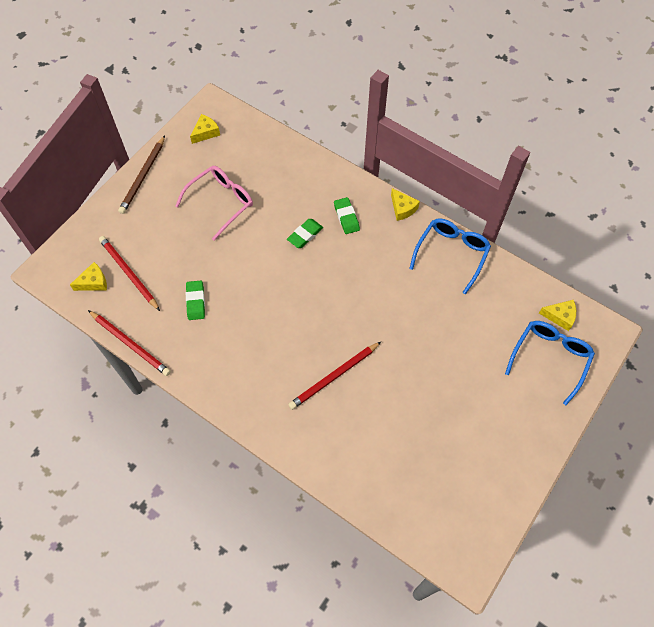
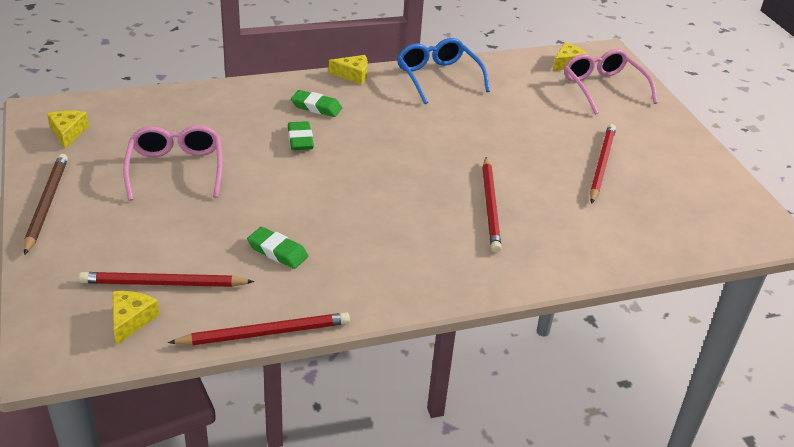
camera: 55 degrees left, 25 degrees down
brown pencil [118,136,165,214] -> brown pencil turned 150 degrees counterclockwise [24,154,68,255]
blue glasses [505,321,595,405] -> pink glasses [564,49,658,115]
none -> red pencil [590,124,616,204]

